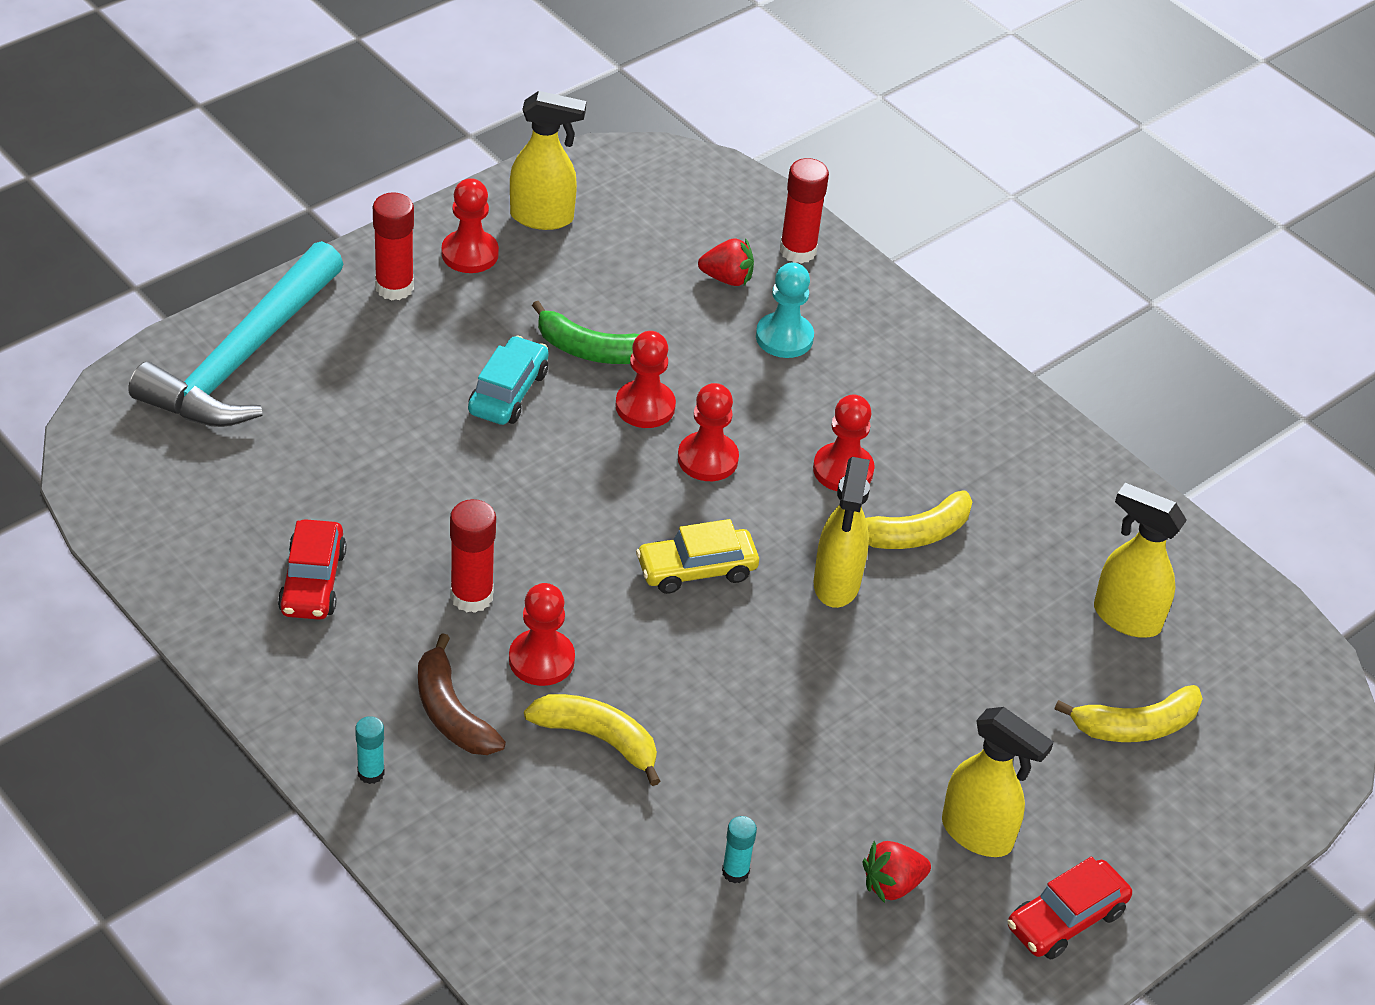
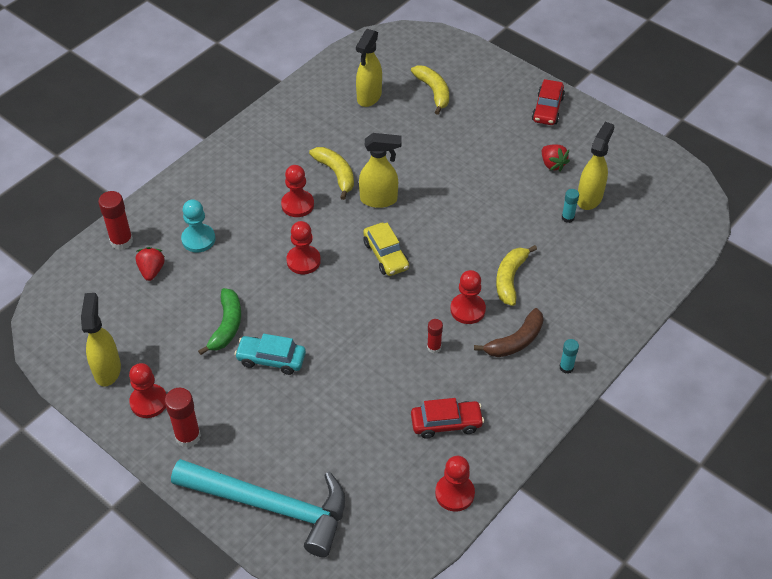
camera: 95 degrees left, 5 degrees up
red glue stick [450,499,496,613] -> red glue stick [427,319,443,353], size x0.59
red pawn [616,331,676,428] -> red pawn moved to [435,456,475,512]
yellow spray bottle [942,707,1054,857] -> yellow spray bottle moved to [577,122,614,210]
red car [1008,857,1132,959] -> red car turned 60 degrees clockwise [532,79,565,125]

